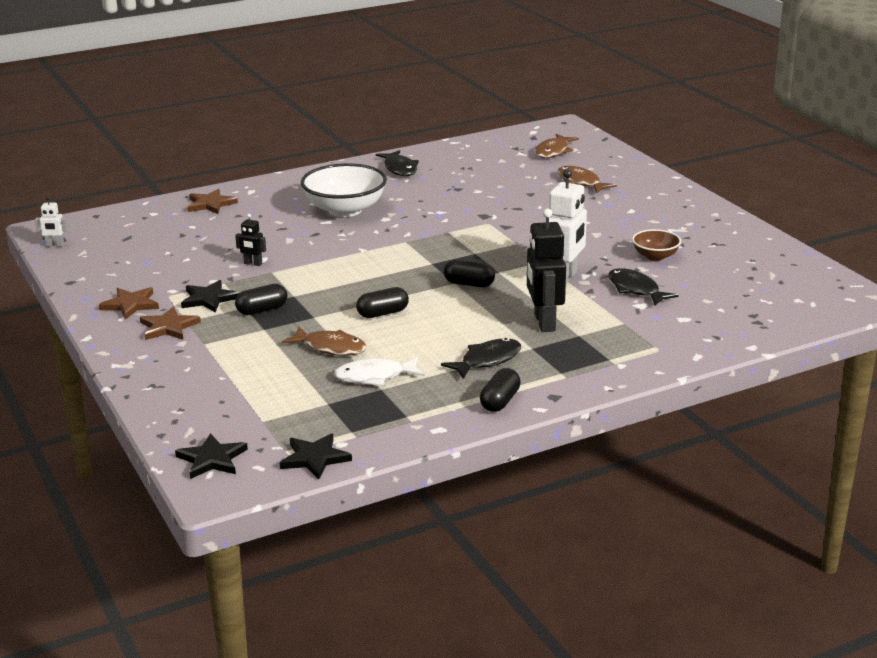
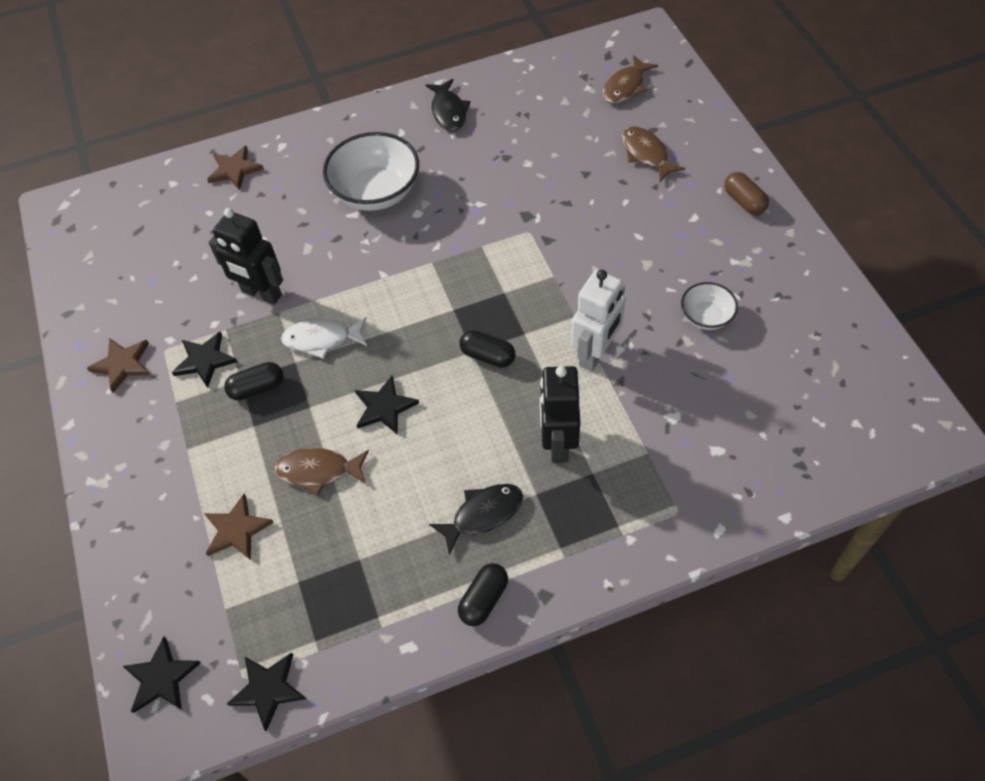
camera: 10 degrees right, 30 degrees up
white robot [35,196,68,246] -> none
brown star [140,307,201,340] -> brown star moved to [204,494,274,560]
black robot [235,214,266,266] -> black robot [209,208,283,305], size x2.08
brown fish [282,326,367,356] -> brown fish turned 150 degrees clockwise [274,448,369,495]
white fish [334,357,424,386] -> white fish moved to [281,317,367,359]
black capsule [356,287,409,318] -> black star [355,375,419,435]
black fish [608,268,679,305] -> none
brown bowl [632,229,681,261] -> white bowl [681,282,738,330]
none -> brown capsule [724,172,769,215]

